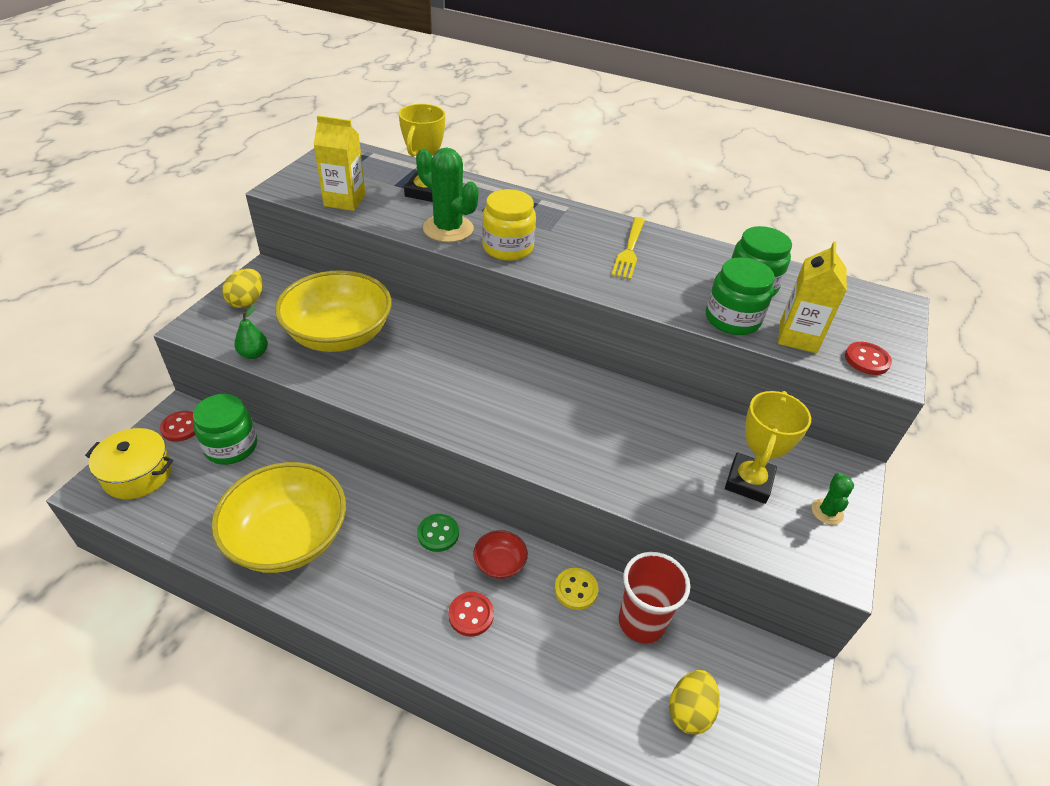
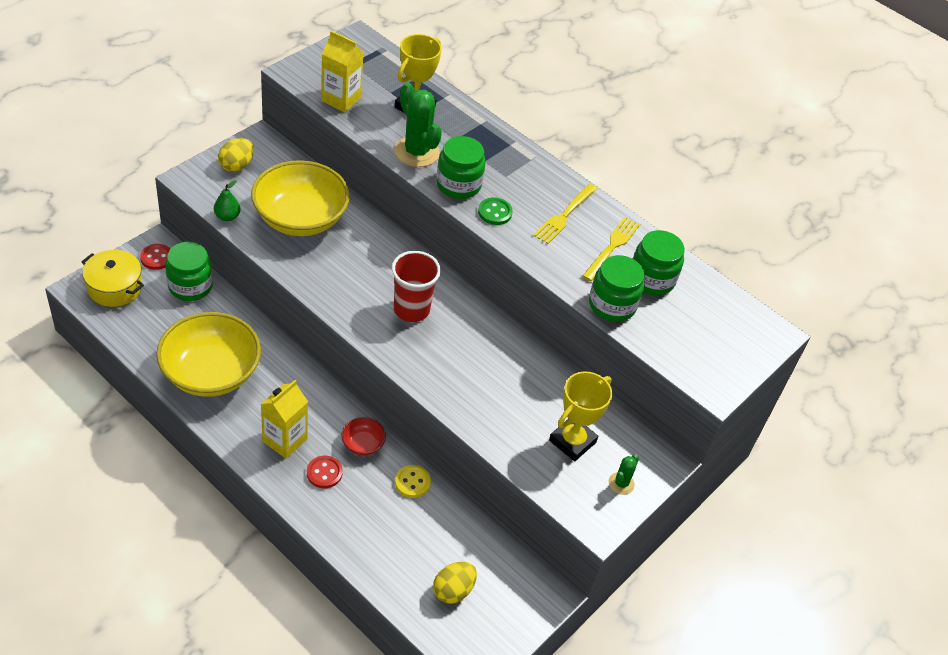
camera: 15 degrees right, 5 degrees up
green button [417,514,459,552] -> green button moved to [478,197,513,225]
yellow jar [482,189,536,261] -> green jar [436,136,486,199]
red cup [619,552,690,643] -> red cup moved to [392,251,441,322]
yellow carton [778,241,847,353] -> yellow carton moved to [261,380,308,459]
red button [845,342,892,375] -> none
none -> yellow fork [583,217,640,281]

